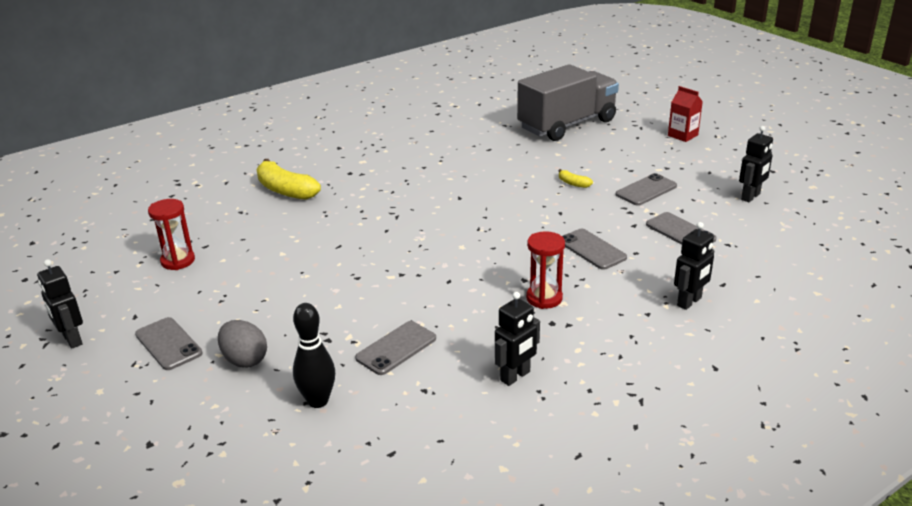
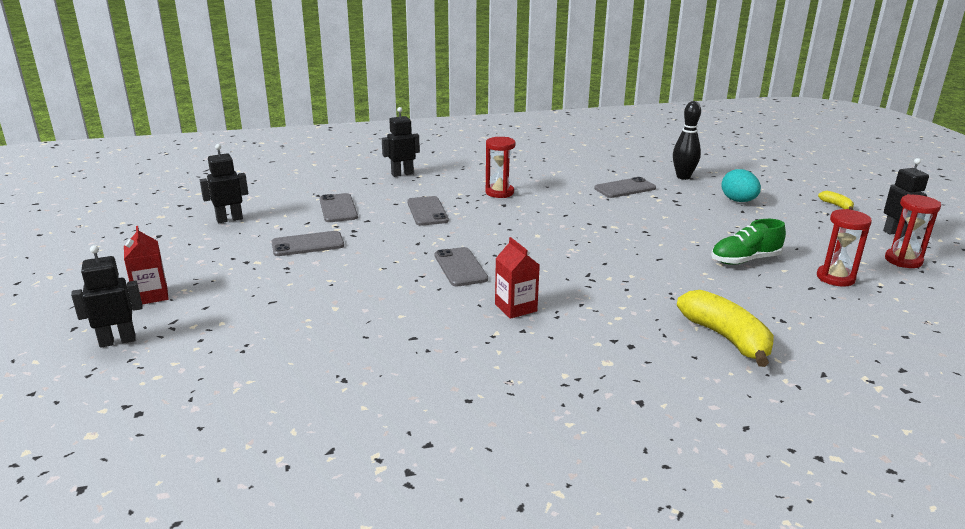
camera: 160 degrees left, 5 degrees down
grey phone [135,317,203,370] -> grey phone moved to [435,247,488,287]
grey egg [218,320,267,368] -> turquoise egg [721,169,761,202]
black robot [495,292,540,386] -> black robot moved to [71,245,142,348]
grey truck [517,64,619,141] -> none
yellow banana [558,169,593,188] -> yellow banana moved to [818,191,854,210]
none -> red carton [495,237,540,319]
none -> green shoe [711,219,786,265]
none -> red hourglass [885,194,941,268]

